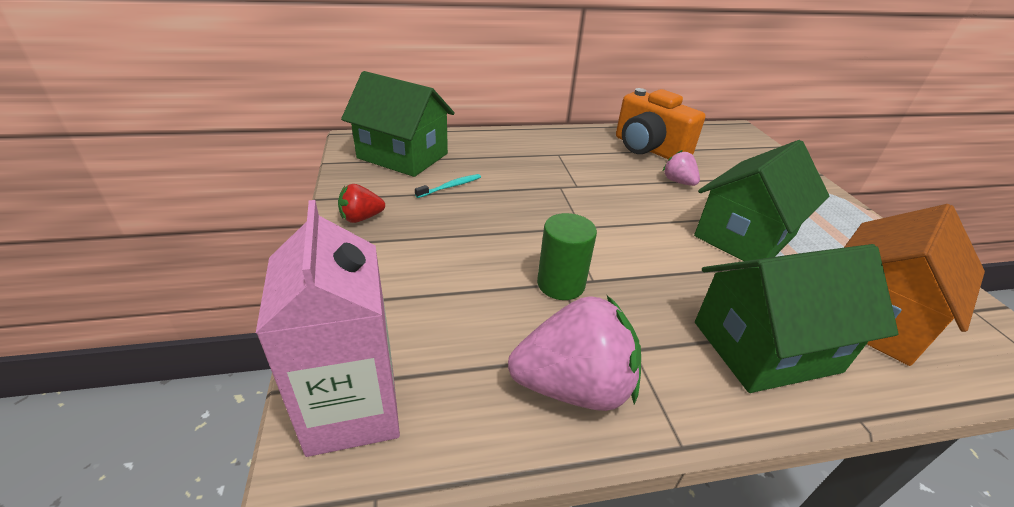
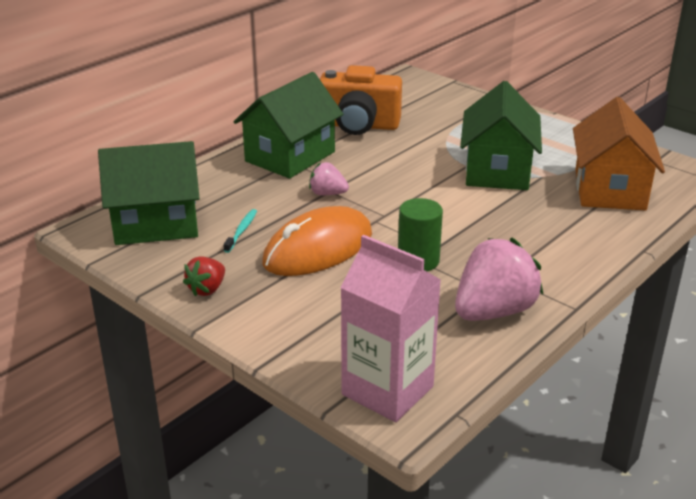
camera: 35 degrees left, 5 degrees down
pink strawberry [663,150,700,186] -> pink strawberry moved to [309,162,349,195]
green house [695,244,898,393] -> green house moved to [234,72,343,179]
none -> orange mouse [262,206,372,276]

